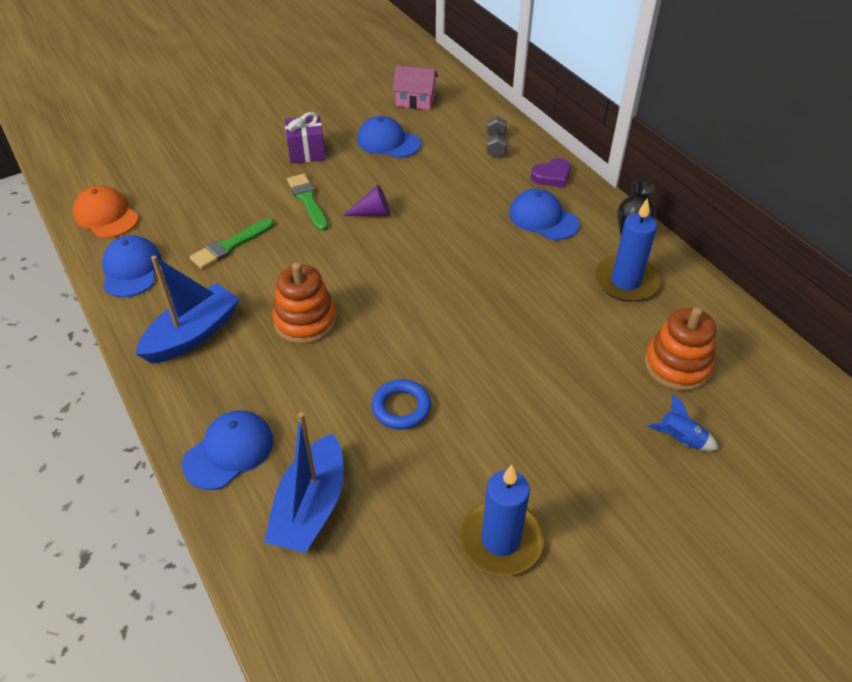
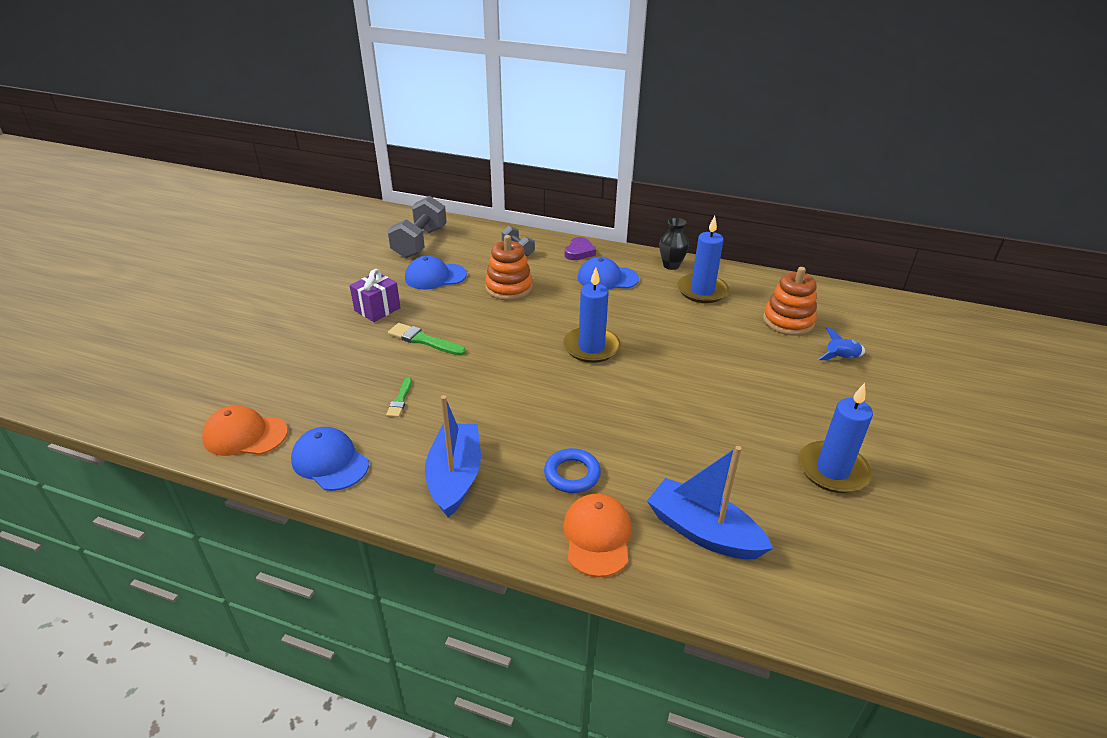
camera: 40 degrees left, 10 degrees down
blue cap [182,410,273,490] -> orange cap [563,493,631,577]
green brush [190,218,274,269] -> green brush [386,378,412,417], size x0.62
blue boat [264,412,344,553] -> blue boat turned 150 degrees clockwise [647,446,773,559]
orange stacking toy [272,262,337,344] -> orange stacking toy moved to [485,235,533,300]
purple cone [343,185,390,216] -> none
blue ring [372,379,431,430] -> blue ring moved to [544,448,601,493]
pink house [393,65,438,110] -> grey dumbbell [387,196,447,258]
none -> blue candle [563,267,620,363]

